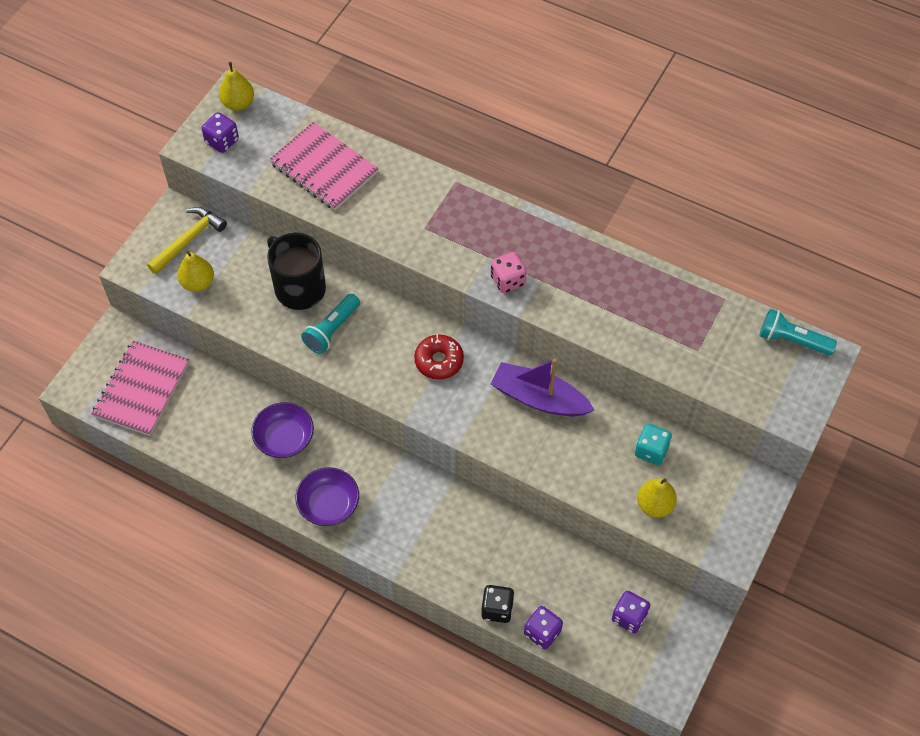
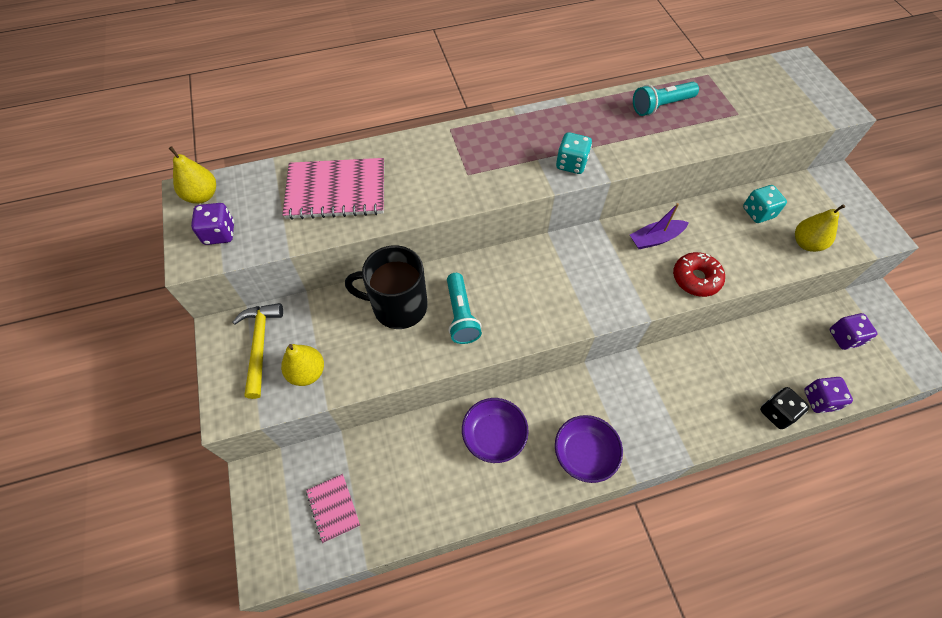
camera: 45 degrees left, 0 degrees up
pink notebook [92,341,189,436] -> pink notebook [306,474,360,543], size x0.53
red donut [414,334,464,380] -> red donut moved to [673,252,725,297]
pink dice [491,252,527,293] -> turquoise dice [556,132,592,174]
purple boat [491,358,594,417] -> purple boat [630,203,689,249], size x0.63
turquoise flashlight [759,309,837,355] -> turquoise flashlight moved to [633,82,699,116]

